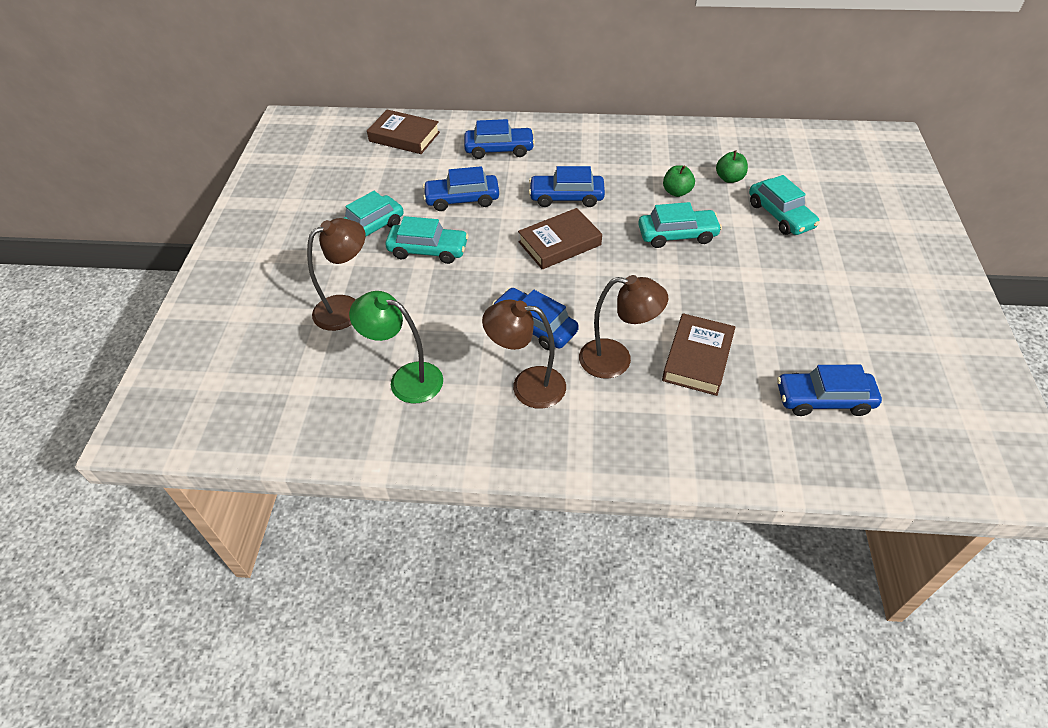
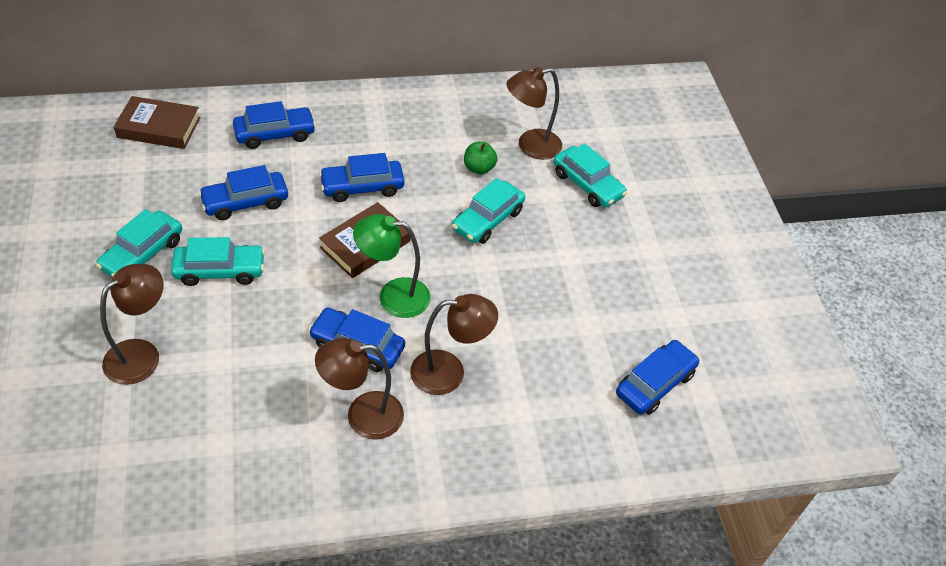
camera: 20 degrees left, 0 degrees up
green lamp [349,291,443,403] -> green lamp moved to [353,214,431,318]
turquoise car [638,202,722,248] -> turquoise car turned 150 degrees clockwise [452,178,525,244]
brown book [662,313,735,396] -> none
green apple [716,151,748,183] -> brown lamp [506,67,562,160]
blue car [777,365,882,416] -> blue car turned 150 degrees clockwise [616,340,700,415]

